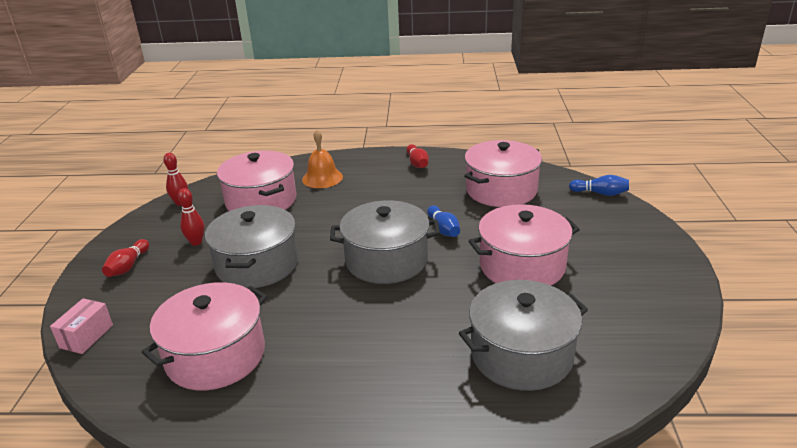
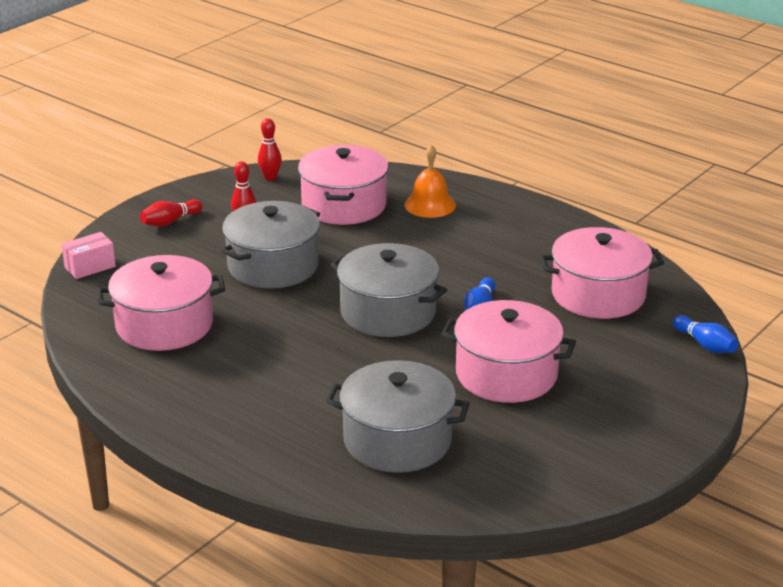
camera: 35 degrees right, 0 degrees up
red bowling pin [406,144,429,168] -> none

